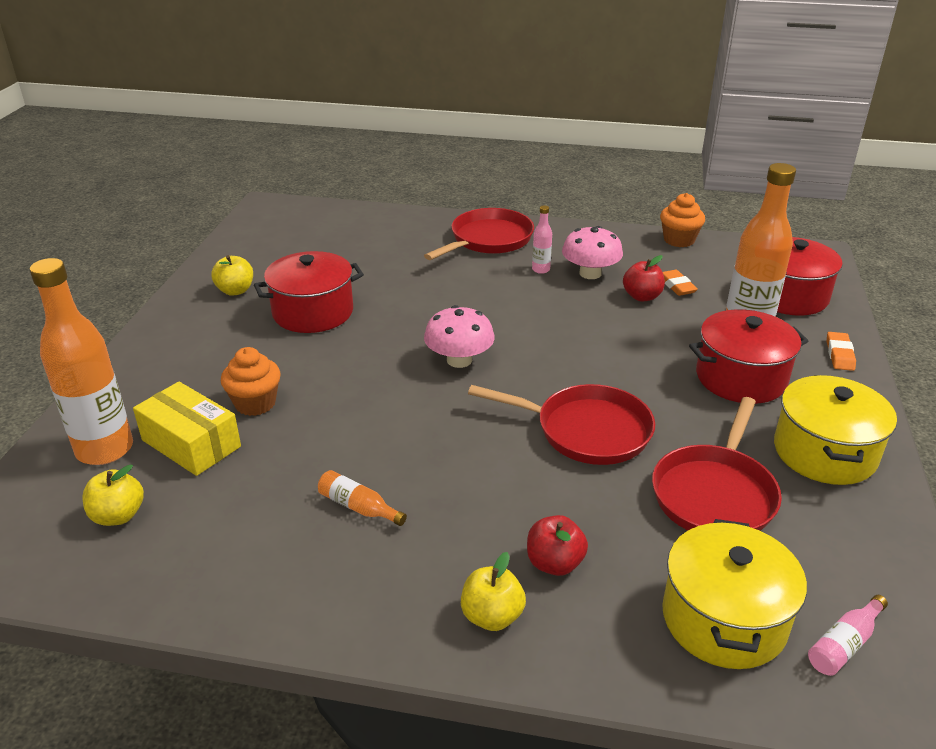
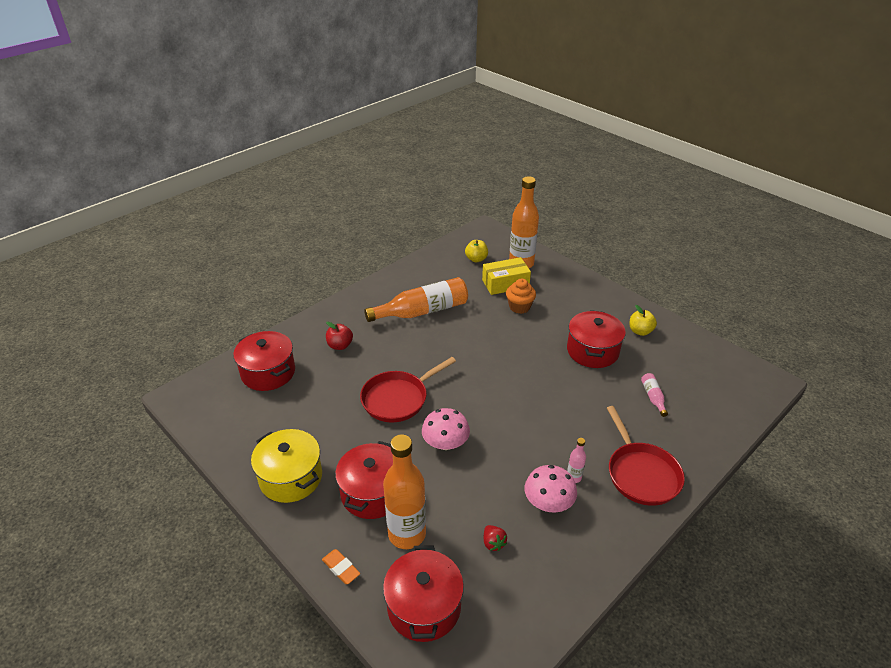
camera: 125 degrees right, 5 degrees up
orange bottle [318,470,407,526] -> orange bottle [364,277,468,322], size x2.31
pink mushroom [424,305,495,368] -> pink mushroom moved to [422,408,470,450]
yellow apple [461,552,526,631] -> none
red apple [623,255,665,301] -> none
red pan [652,397,782,531] -> none
orange cupcake [660,193,705,247] -> none
yellow pot [662,519,807,669] -> red pot [233,331,295,391]
orange eraser [663,270,698,296] -> red strawberry [484,525,507,551]
pink bottle [808,595,888,676] -> pink bottle moved to [641,373,668,417]

